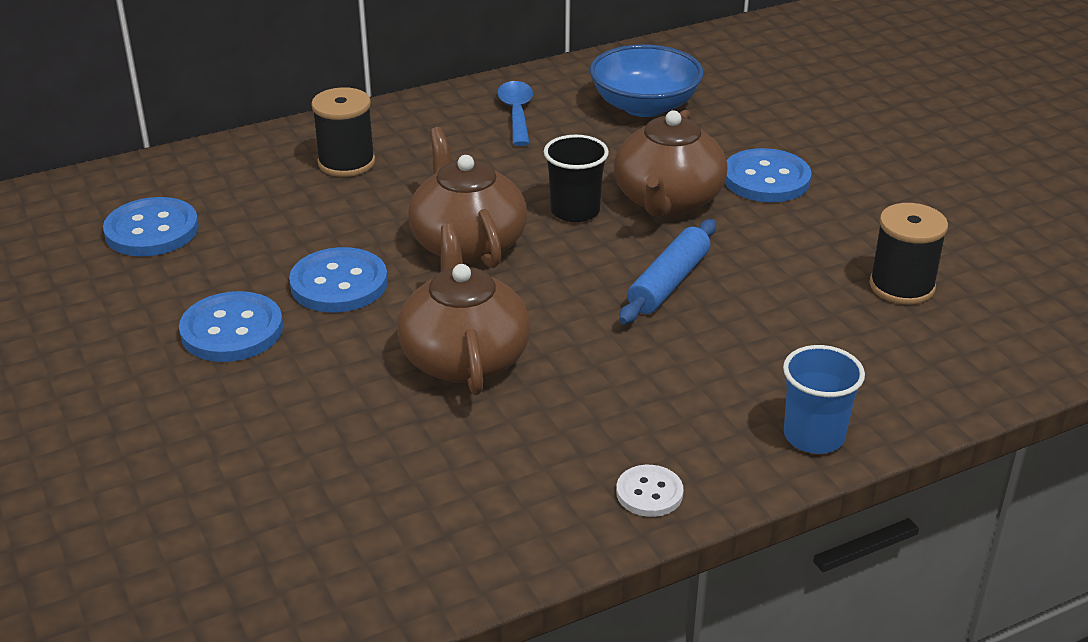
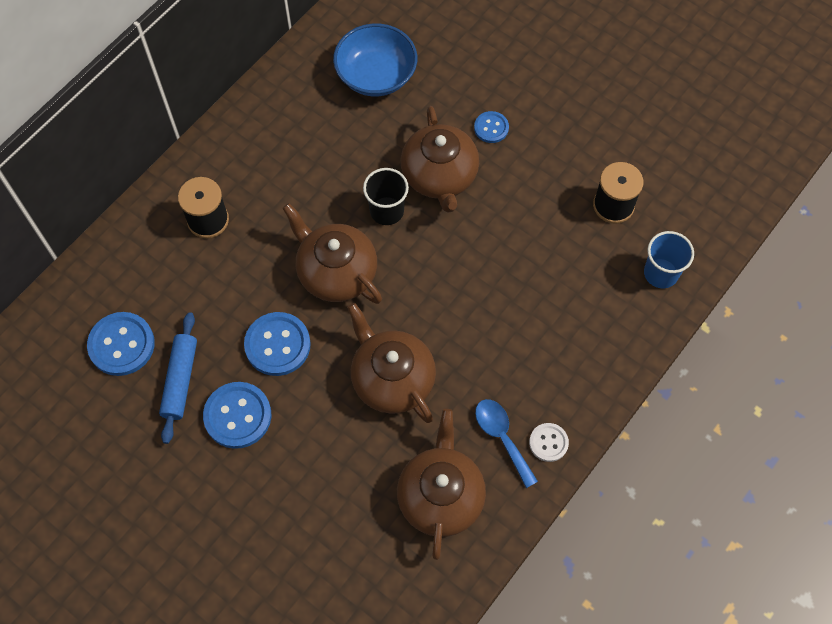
camera: 25 degrees left, 30 degrees up
blue spoon [497,81,533,146] -> blue spoon moved to [475,399,538,488]
blue rolling pin [619,219,716,324] -> blue rolling pin moved to [159,312,197,444]
blue button [725,148,811,202] -> blue button [474,111,509,143], size x0.57
blue cup [783,345,865,454] -> blue cup moved to [644,231,694,288]
none -> brown teapot [397,409,486,560]

